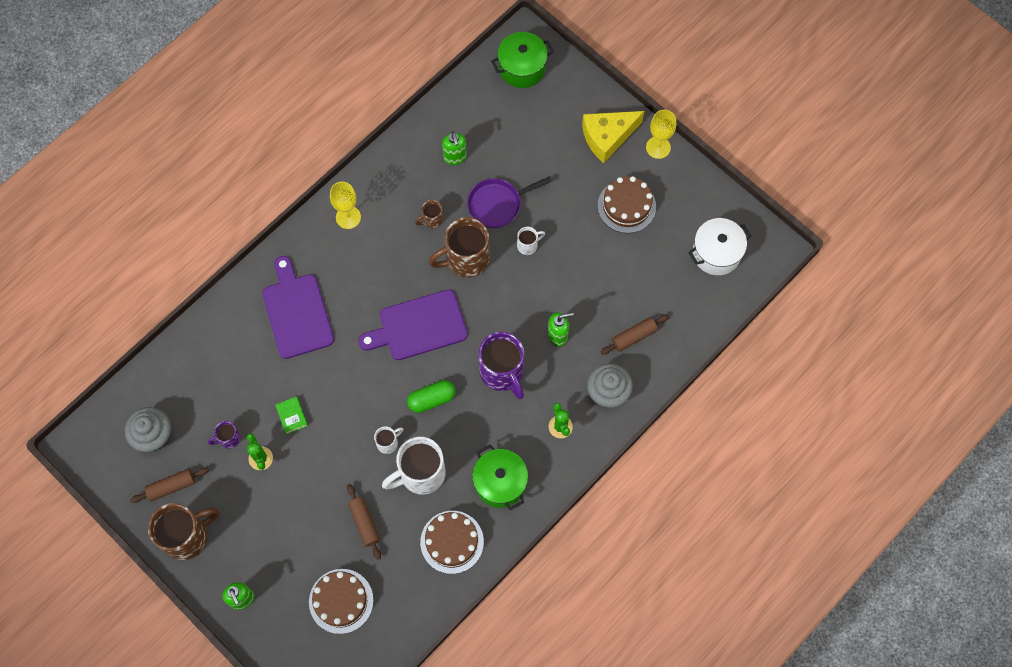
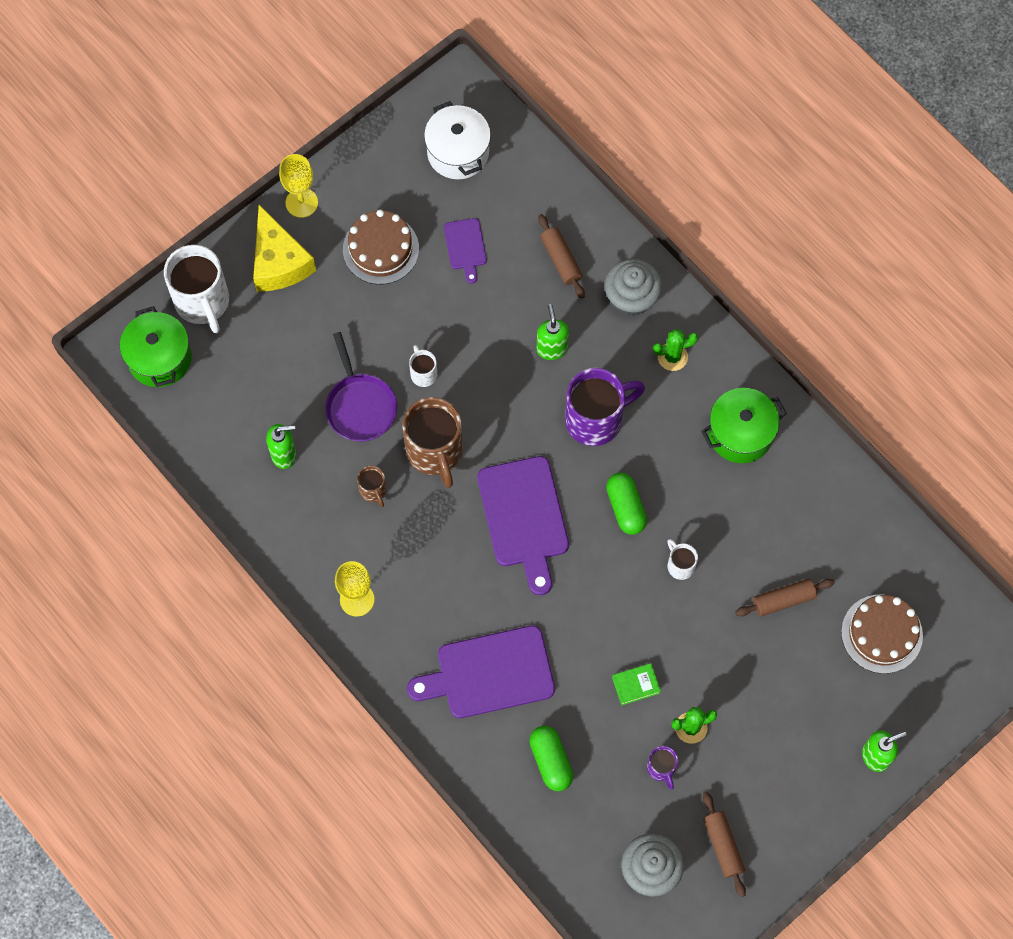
camera: 85 degrees left, 0 degrees up
brown mug [148,503,219,560] -> none
white mug [382,437,446,495] -> white mug moved to [164,245,229,333]
brown cake [420,511,484,574] -> none
none -> purple cutting board [444,218,487,284]
none -> green capsule [529,726,573,791]

